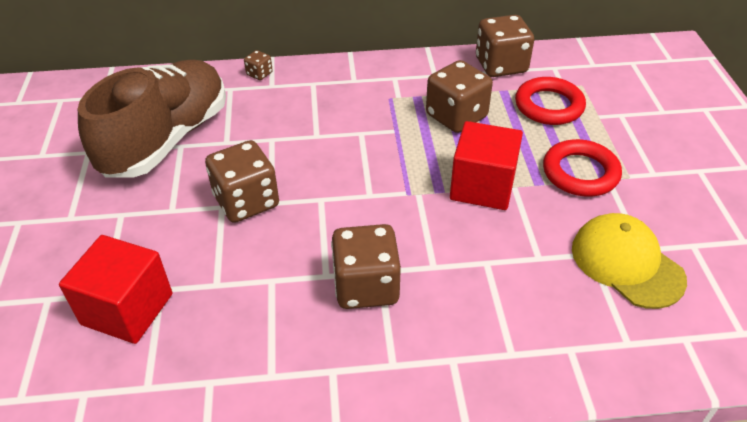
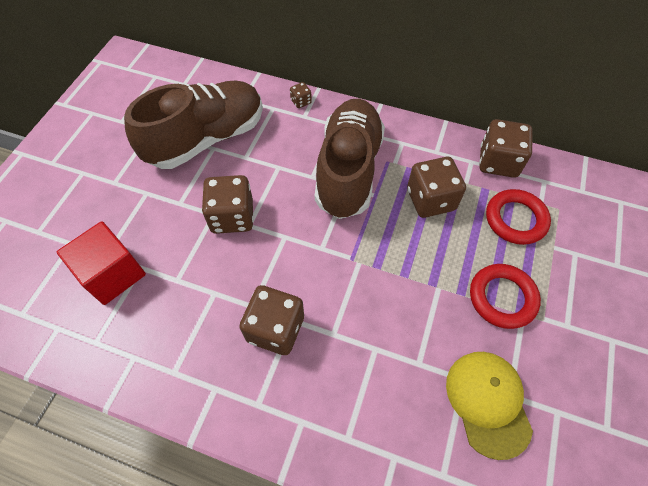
camera: 25 degrees right, 15 degrees up
red cube [450,121,523,210] -> none
none -> brown shoe [315,99,385,219]

